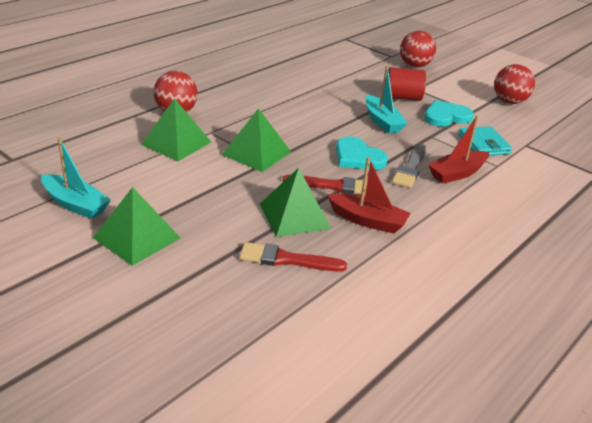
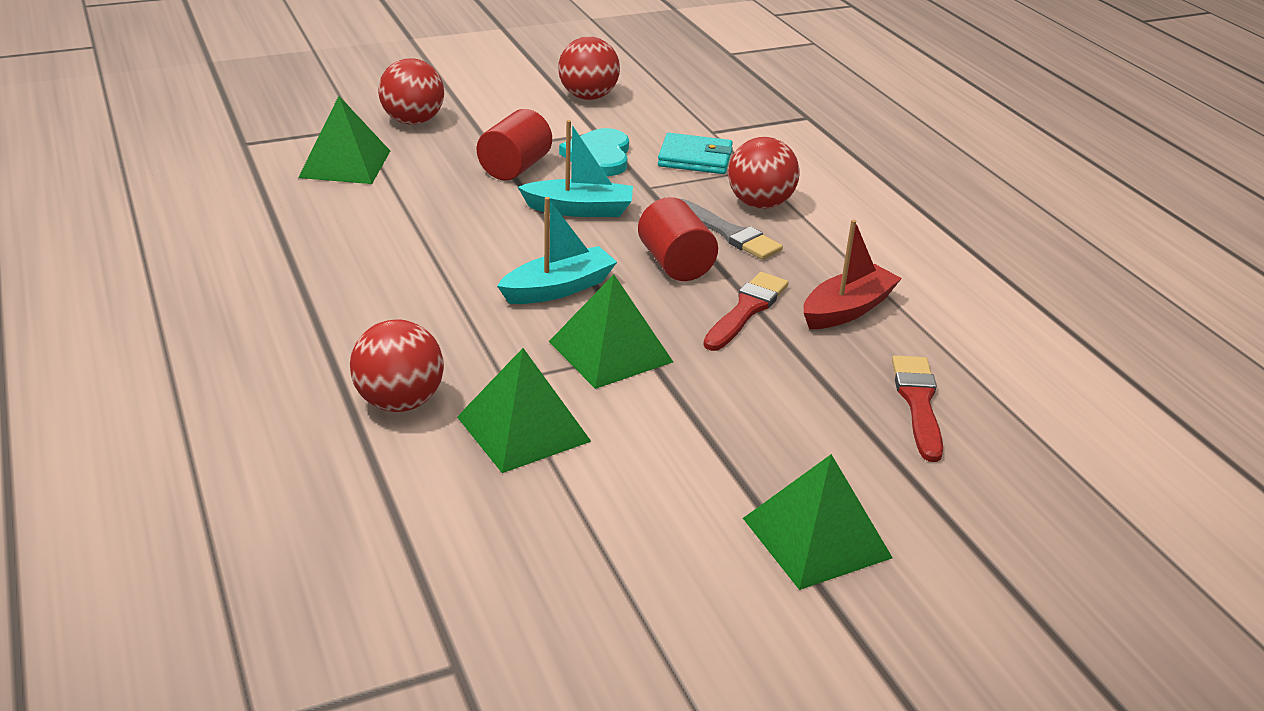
camera: 65 degrees left, 0 degrees up
turquoise boat [41,138,111,219] -> turquoise boat moved to [497,197,617,304]
red brush [240,242,347,272] -> red brush turned 150 degrees clockwise [892,355,943,462]
green pyramid [260,168,331,237] -> green pyramid moved to [298,96,390,184]
turquoise heart [336,137,388,170] -> red cylinder [638,197,718,281]
red boat [428,115,489,184] -> red ball [728,137,800,209]

